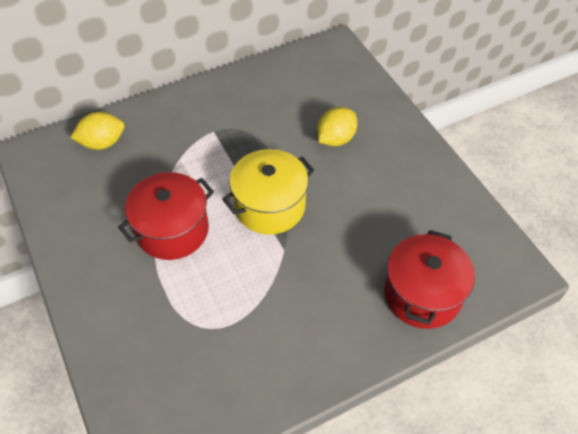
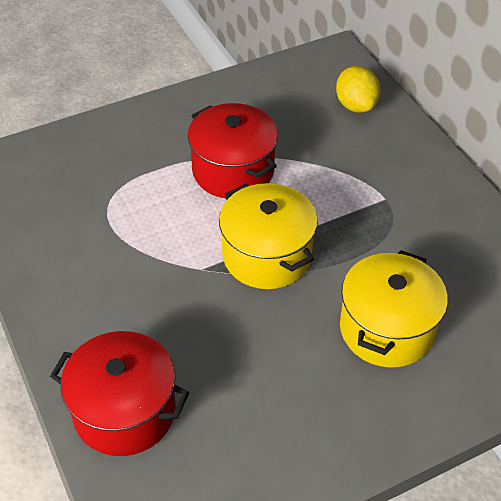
camera: 90 degrees right, 5 degrees down
yellow lemon [317,107,357,146] -> yellow pot [340,250,448,368]

